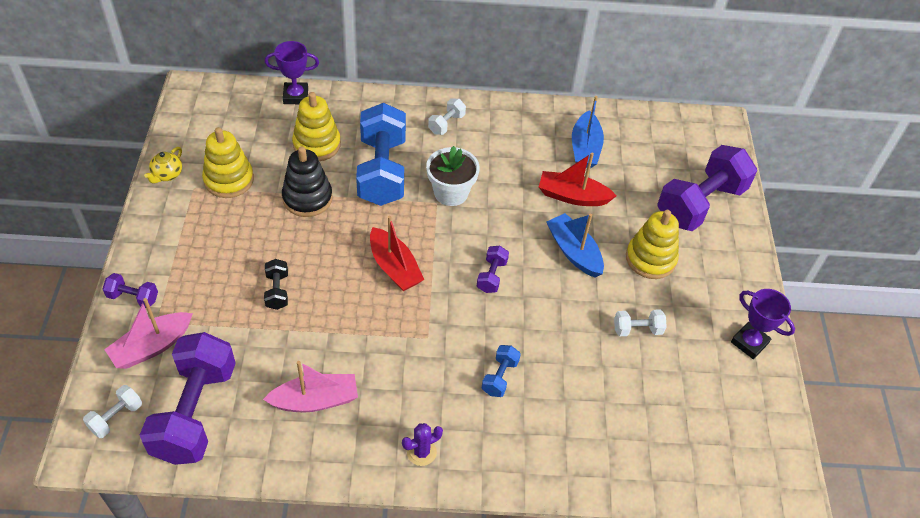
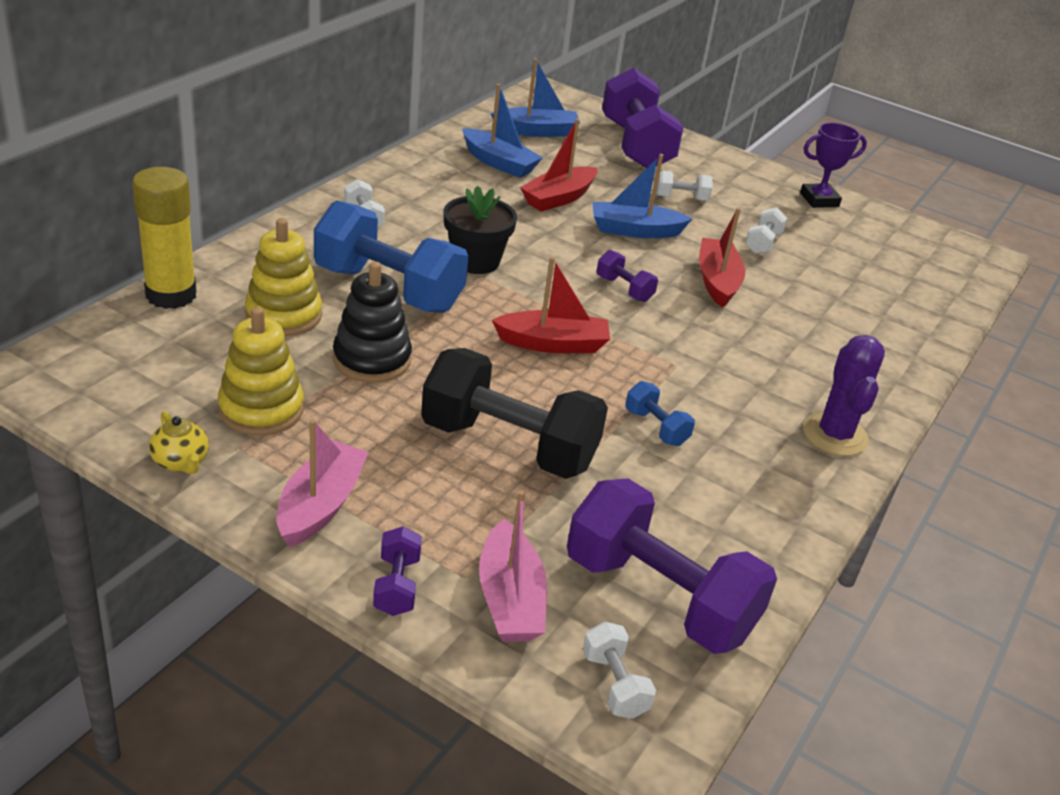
camera: 60 degrees left, 15 degrees down
purple dumbbell [103,273,158,308] -> purple dumbbell turned 45 degrees counterclockwise [373,526,422,616]
pink boat [263,361,358,412] -> pink boat moved to [277,419,369,547]
black dumbbell [264,259,288,310] -> black dumbbell [421,348,608,479], size x2.29
purple trophy [265,41,319,104] -> yellow glue stick [132,167,197,309]
purple cactus [402,423,443,466] -> purple cactus [803,335,885,456], size x1.68
white flower pot [426,146,480,206] -> black flower pot [443,185,517,274]
blue dumbbell [482,345,521,397] -> blue dumbbell moved to [625,381,695,446]
yellow stacking toy [626,210,679,279] -> white dumbbell [656,171,713,201]
none -> blue boat [491,58,580,137]
none -> red boat [699,208,745,308]

